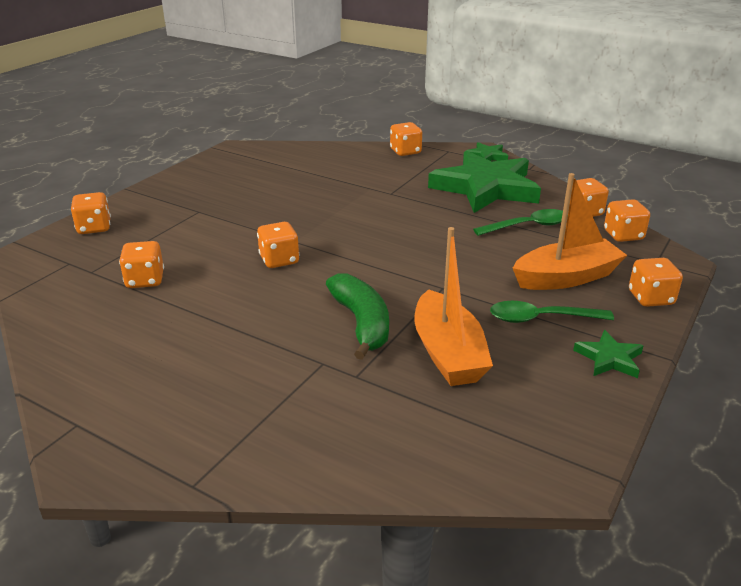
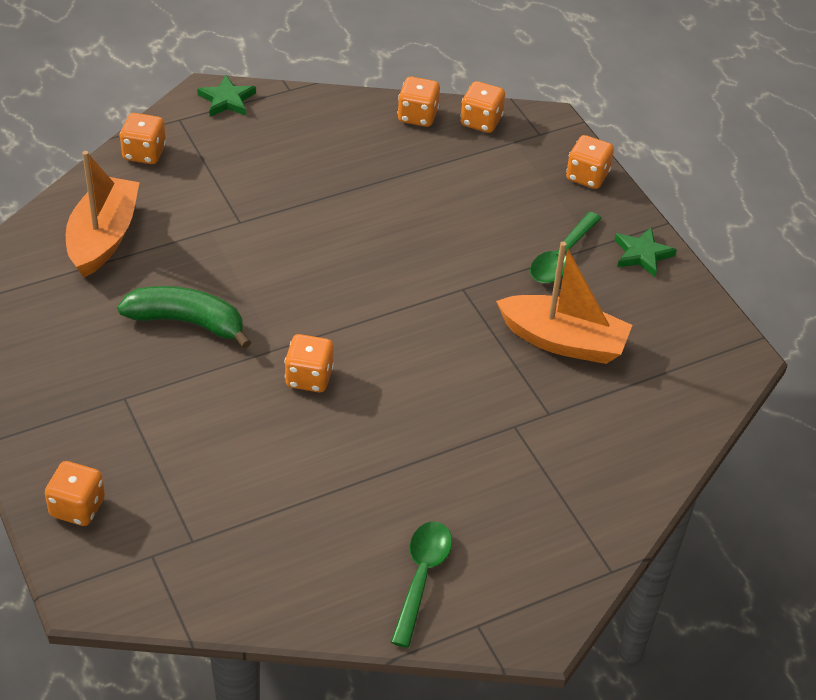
camera: 60 degrees left, 15 degrees up
orange dice [119,241,164,288] -> none
green banana [326,274,389,360] -> green banana moved to [117,286,251,349]
green star [428,151,541,213] -> none
green spoon [473,209,568,236] -> green spoon moved to [391,521,452,648]
orange boat [513,173,627,290] -> orange boat moved to [66,151,140,277]

